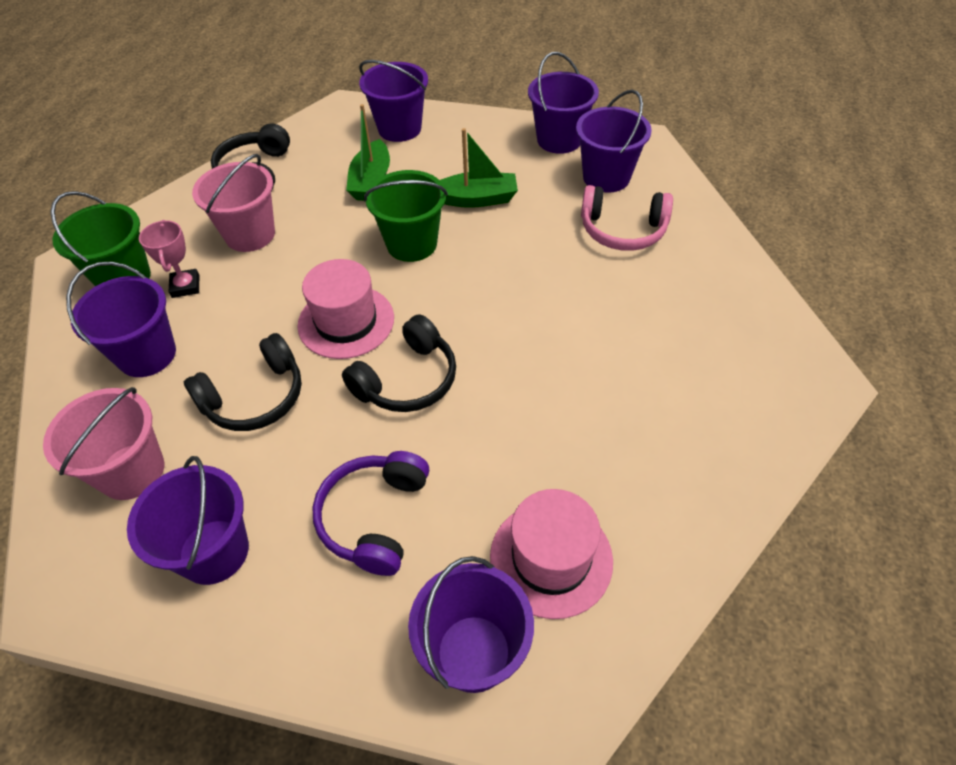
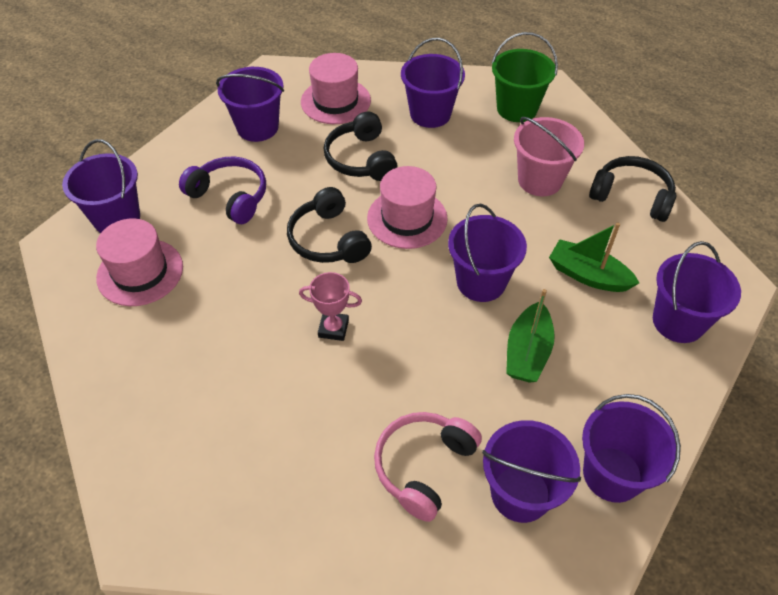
camera: 110 degrees right, 0 degrees up
pink bucket [43,387,164,500] -> pink hat [301,53,371,124]
pink trophy [139,220,199,298] -> pink trophy moved to [299,272,362,341]
green bucket [364,170,448,262] -> purple bucket [448,204,527,302]

